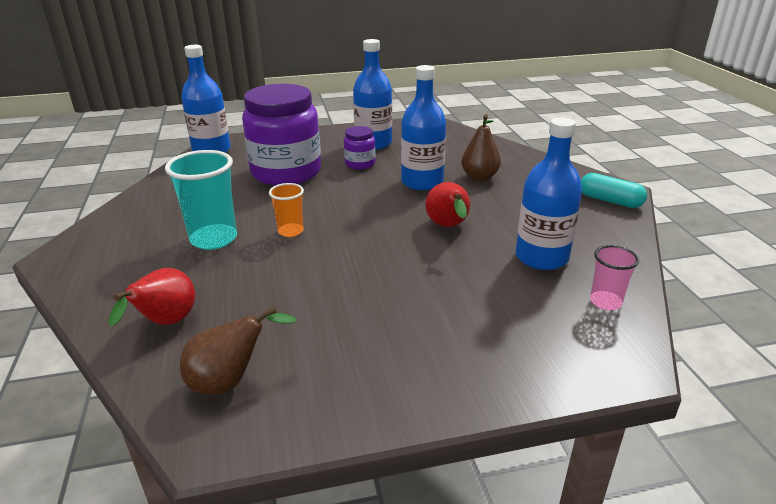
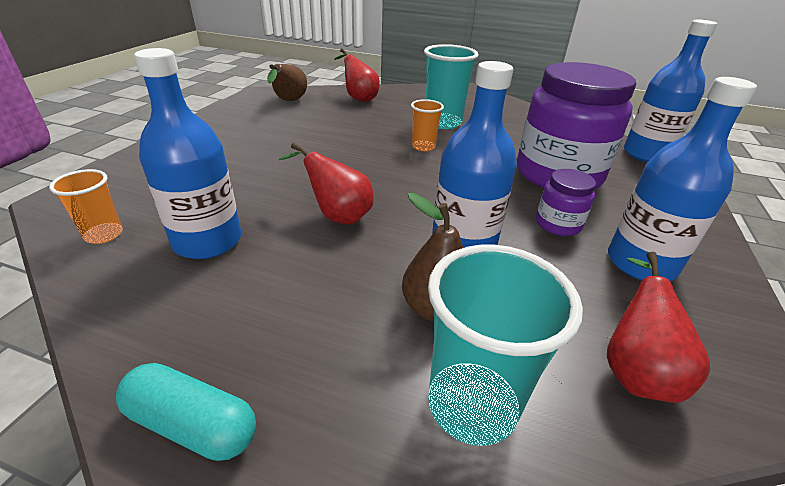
camera: 120 degrees right, 5 degrees up
turquoise capsule [581,173,647,208] -> turquoise capsule turned 45 degrees clockwise [116,363,256,461]
pink cup [590,245,639,310] -> orange cup [49,169,123,244]
none -> turquoise cup [428,245,583,446]
none -> red pear [607,252,710,403]

